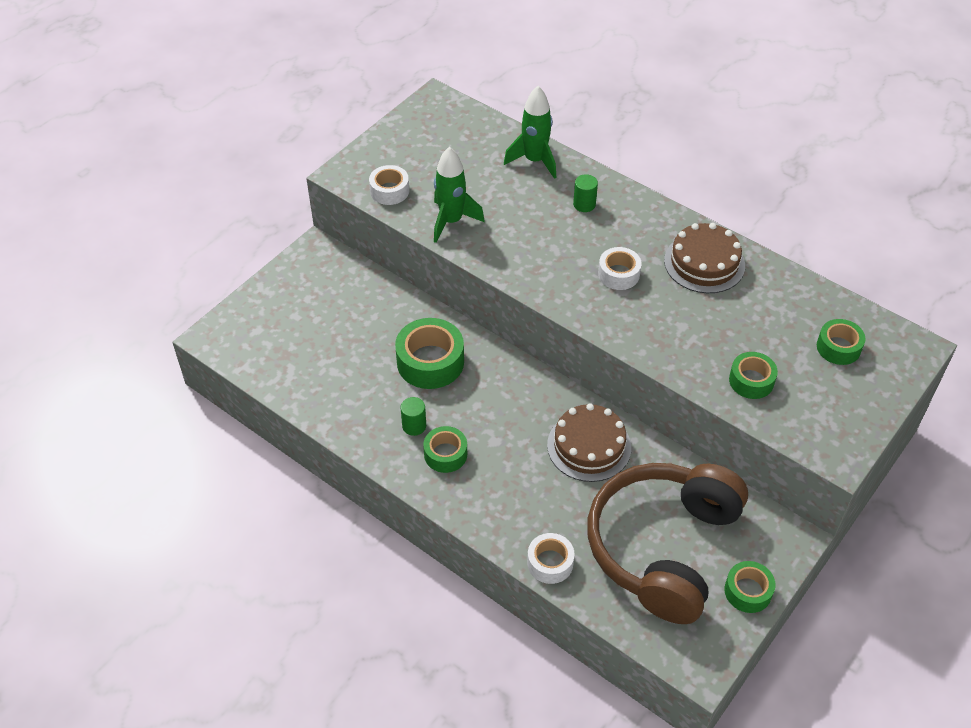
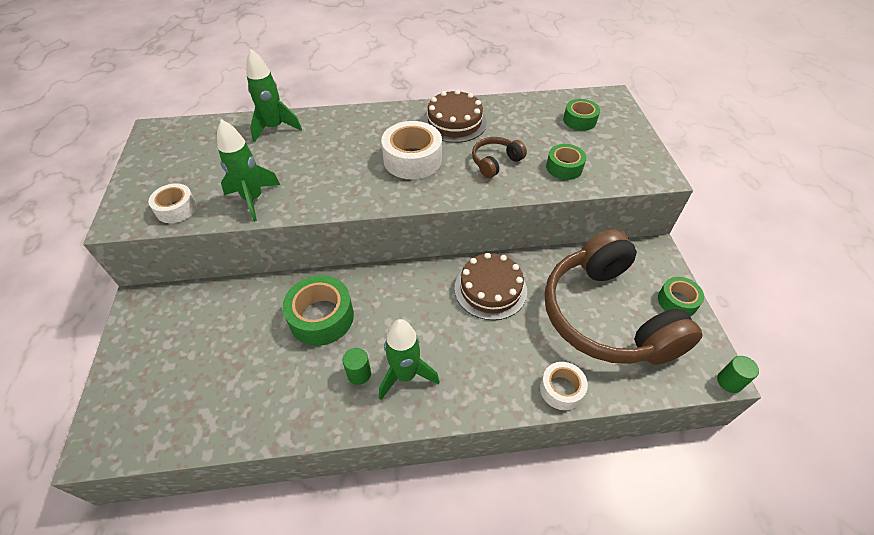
camera: 45 degrees left, 0 degrees up
green tape [423,426,467,473] -> green rocket [379,319,440,400]
green cylinder [573,174,598,212] -> green cylinder moved to [717,356,759,393]
white tape [598,247,642,290] -> white tape [381,121,442,179], size x1.65
none -> brown headphones [472,137,527,178]

